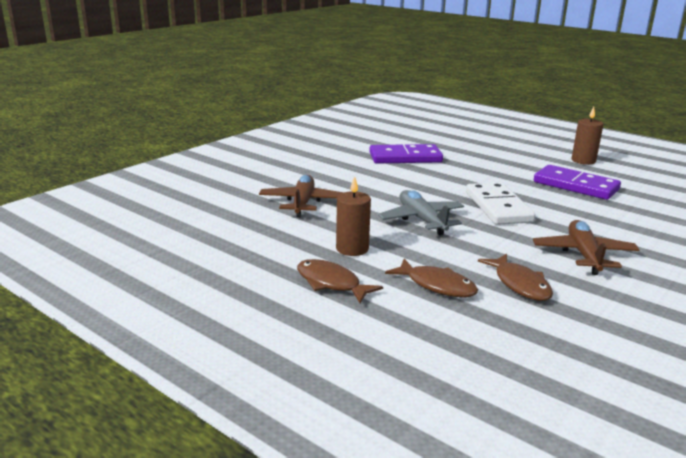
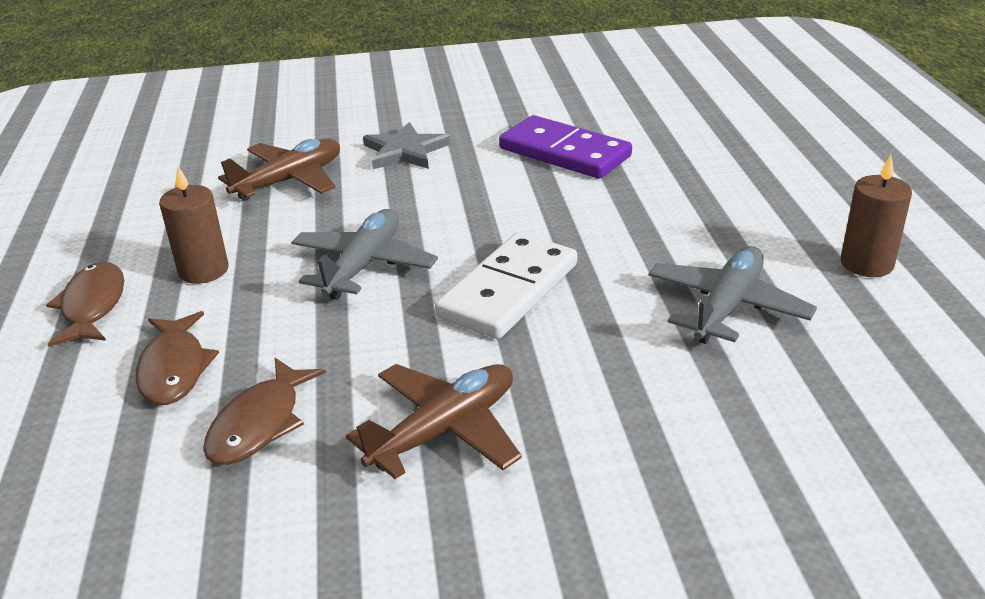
camera: 45 degrees right, 10 degrees up
purple domino [534,165,621,200] -> grey plane [648,246,817,344]
none -> grey star [363,122,451,169]

